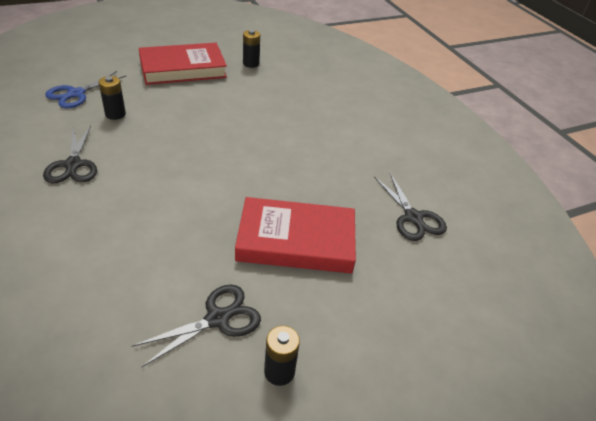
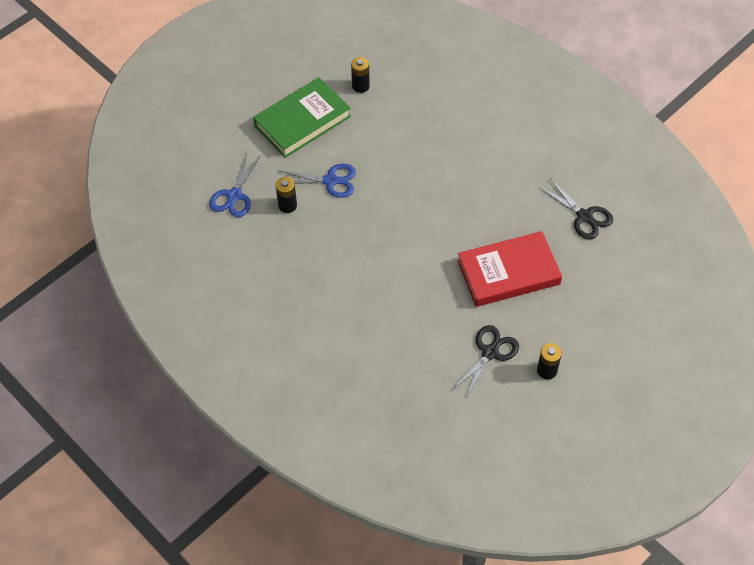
camera: 15 degrees left, 15 degrees up
black scissors [43,125,97,183] -> none
red book [139,43,227,85] -> green book [253,77,351,158]
none -> blue scissors [278,164,356,198]

